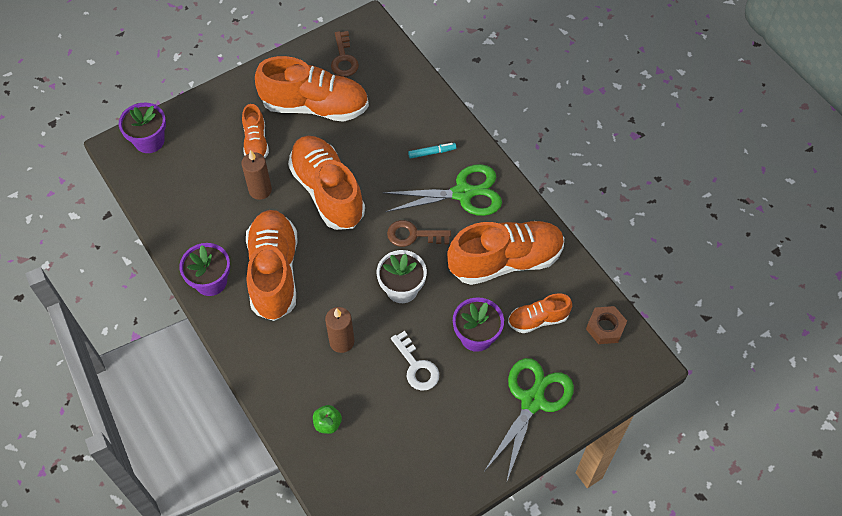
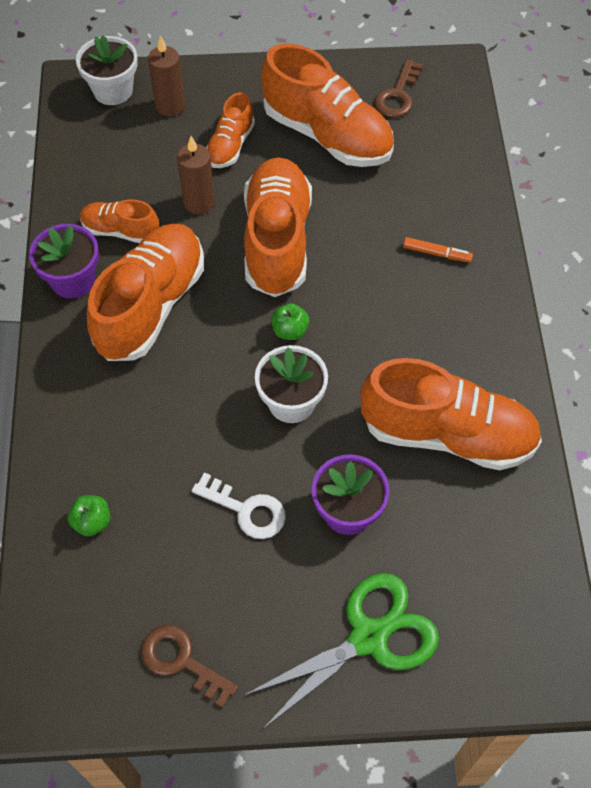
camera: 30 degrees right, 0 degrees up
purple flower pot [119,102,166,153] -> white flower pot [76,36,138,105]
brown candle [325,307,354,353] -> brown candle moved to [148,36,185,116]
green scissors [382,164,502,216] -> none
brown key [387,220,451,247] -> brown key moved to [141,625,238,708]
white key [391,331,439,391] -> white key turned 60 degrees counterclockwise [192,472,286,539]
turquoise marker [408,143,456,159] -> orange marker [403,237,473,263]
orange shoe [508,293,572,333] -> orange shoe moved to [80,199,159,243]
brown nut [586,306,627,344] -> none
none -> green apple [271,303,309,340]

